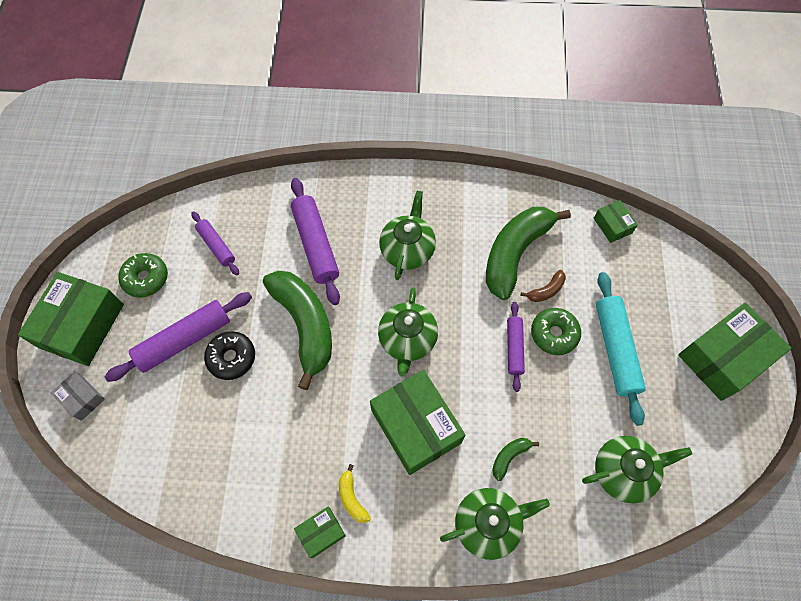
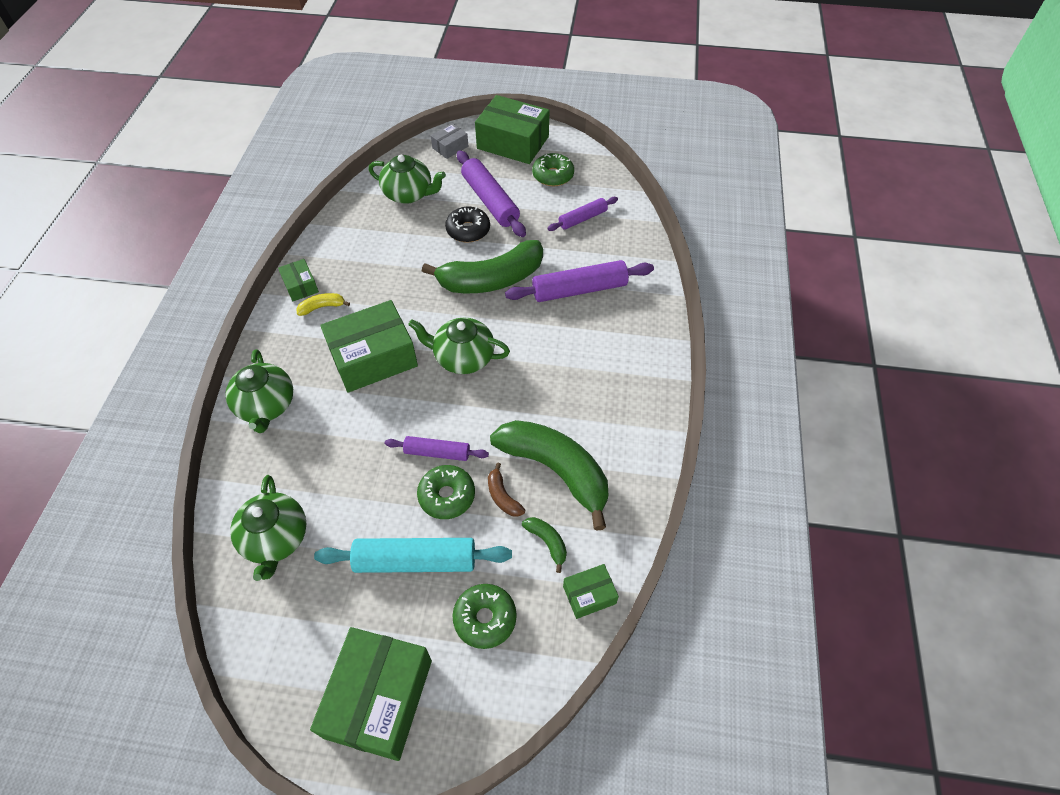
camera: 95 degrees right, 10 degrees down
green teapot [379,191,436,280] -> green teapot moved to [369,155,446,204]
green banana [492,438,539,481] -> green banana moved to [522,517,567,573]
green box [678,303,792,401] -> green box turned 45 degrees clockwise [310,627,432,761]
none -> green donut [453,584,517,649]

